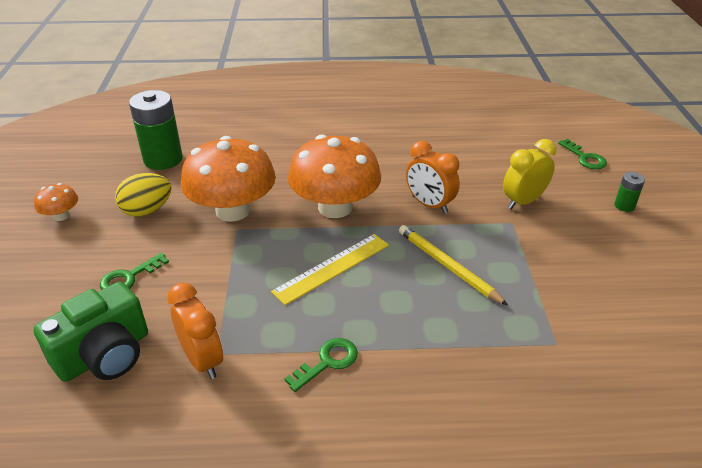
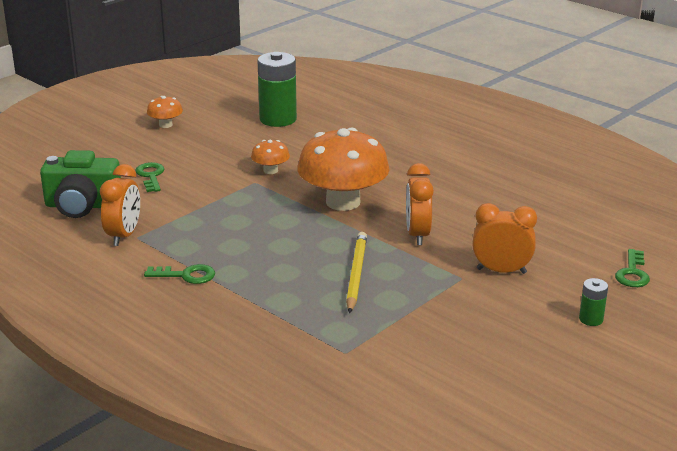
camera: 45 degrees right, 10 degrees down
green key [100,253,169,290] -> green key turned 75 degrees clockwise [135,162,164,192]
yellow egg [115,173,172,217] -> none
orange mushroom [181,136,276,222] -> orange mushroom [251,140,290,174], size x0.45
yellow ruler [271,234,389,305] -> none
yellow clock [503,139,556,209] -> orange clock [473,203,537,274]

